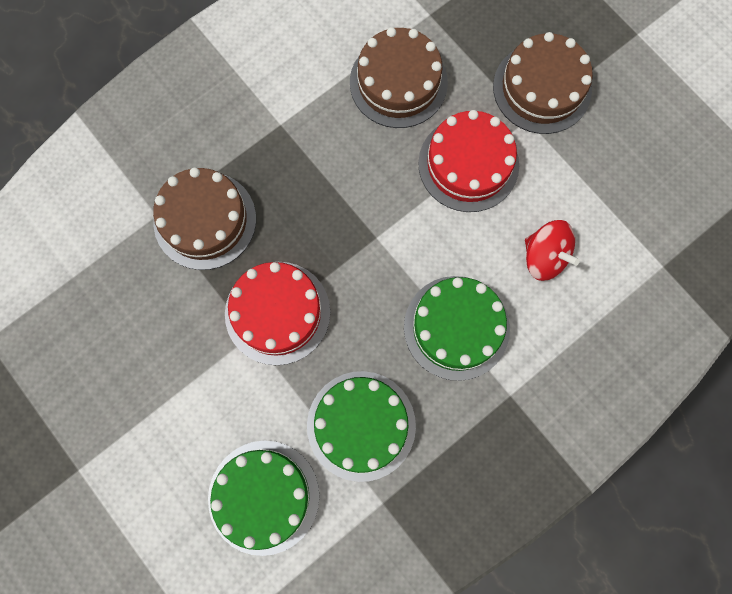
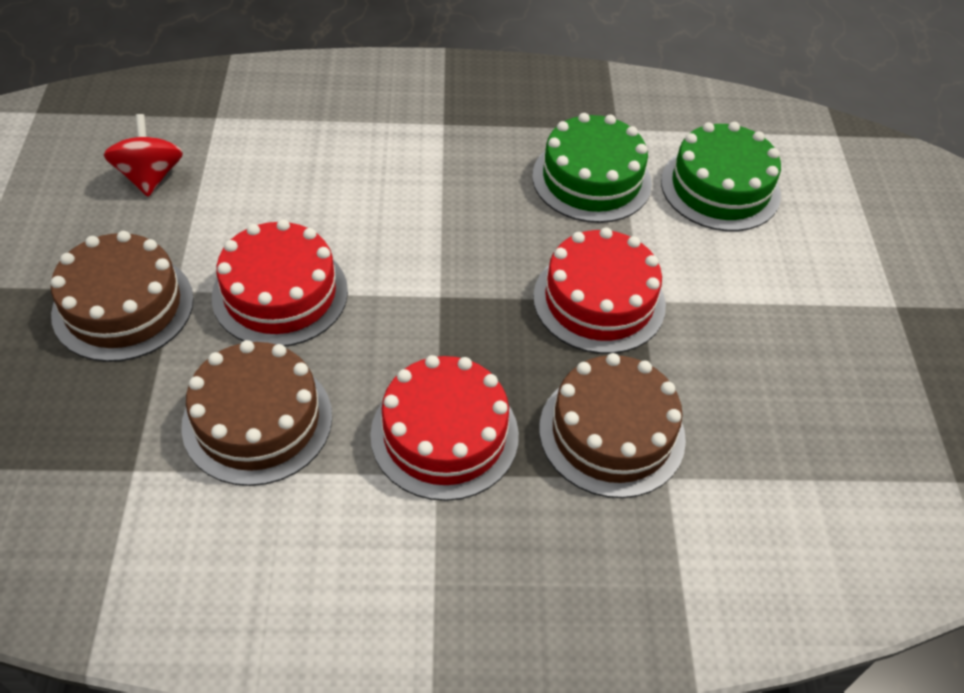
camera: 145 degrees left, 25 degrees down
green cake [404,276,510,381] -> none
red spinning top [525,220,580,281] -> red spinning top moved to [104,114,183,197]
none -> red cake [370,355,519,501]

